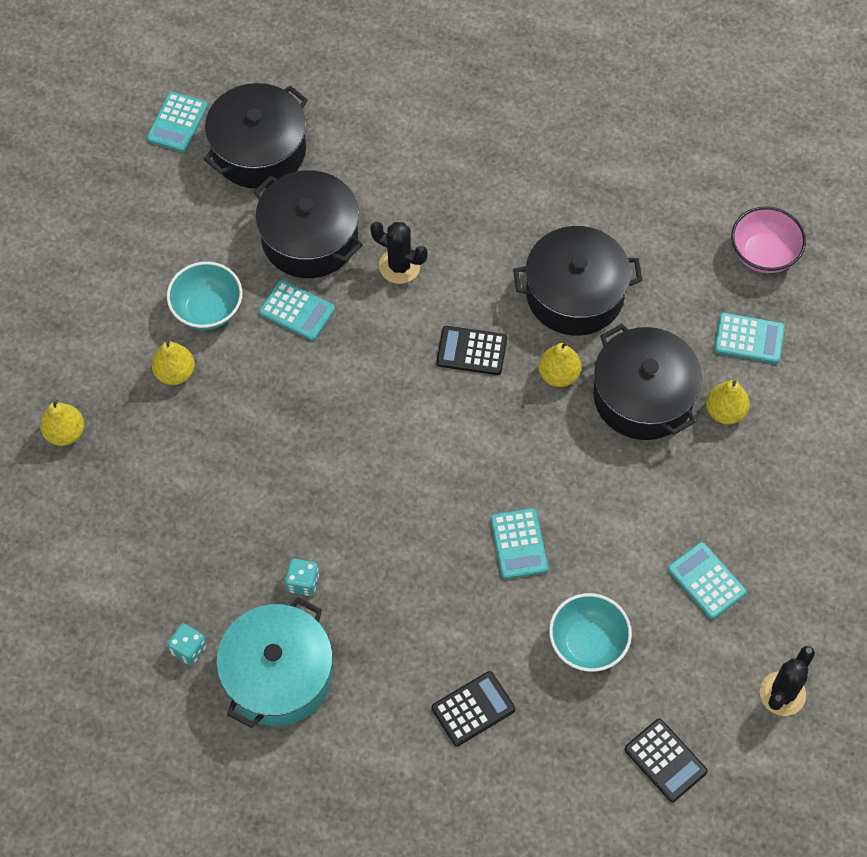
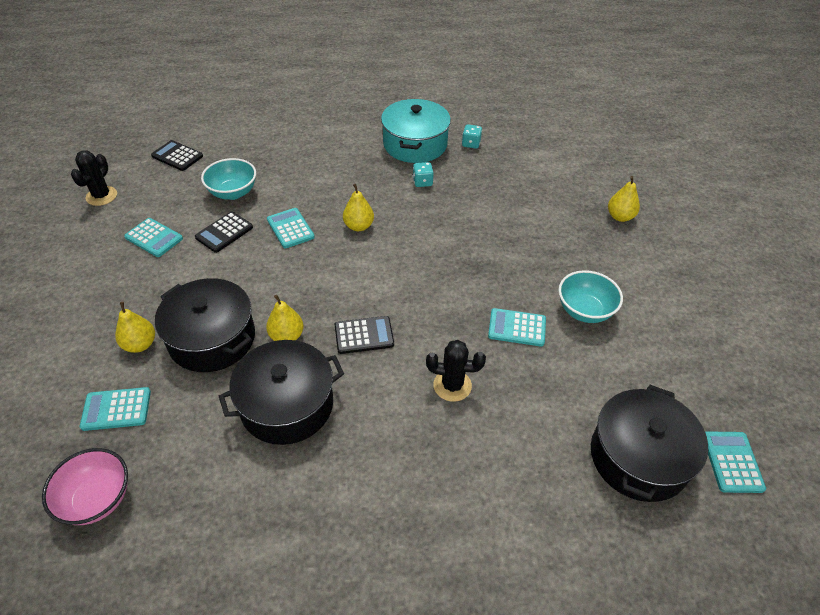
camera: 160 degrees right, 15 degrees down
yellow pear [152,341,195,385] -> yellow pear moved to [343,184,374,231]
black pot [254,170,363,278] -> none
black calculator [432,671,515,746] -> black calculator moved to [195,212,253,253]

